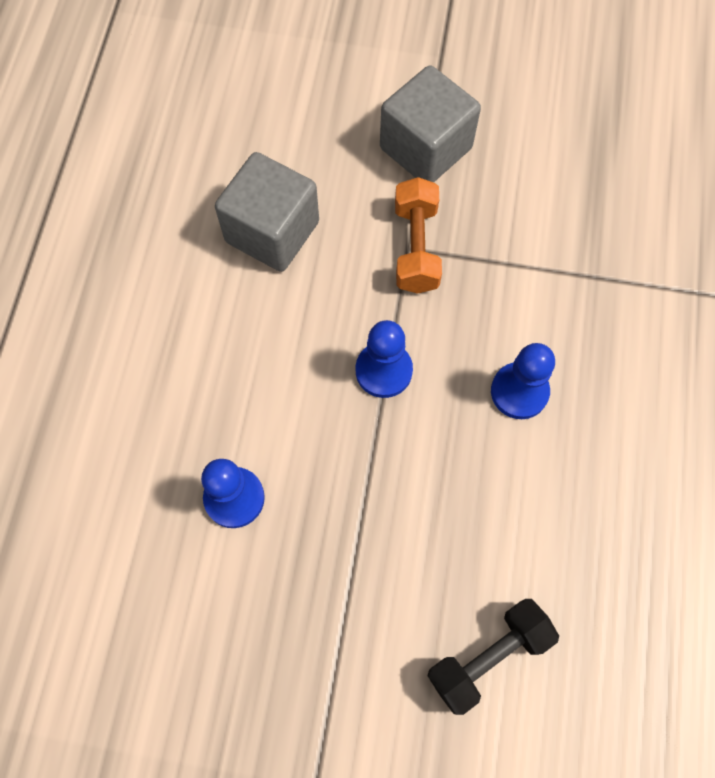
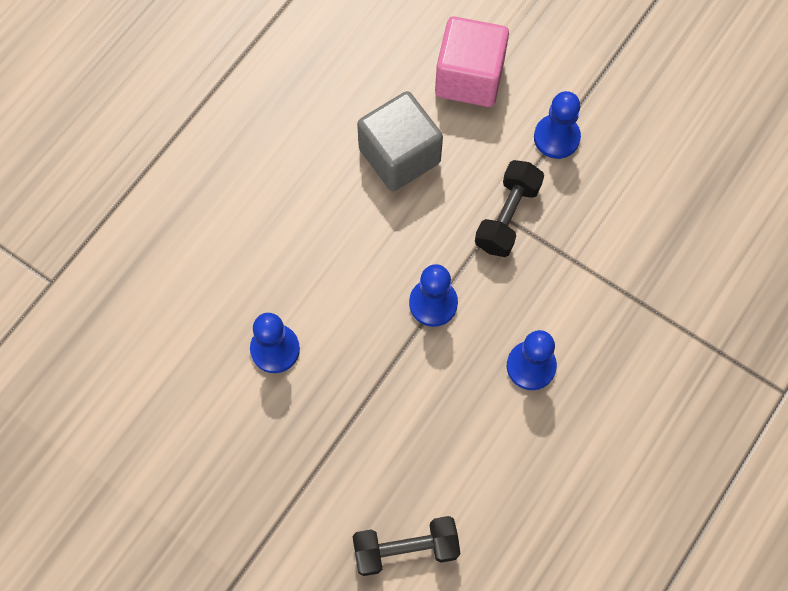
camera: 25 degrees right, 0 degrees up
grey cube [380,66,481,182] -> blue pawn [534,91,581,159]
orange dumbbell [395,177,442,294] -> black dumbbell [475,160,544,257]
none -> pink cube [435,16,509,107]

